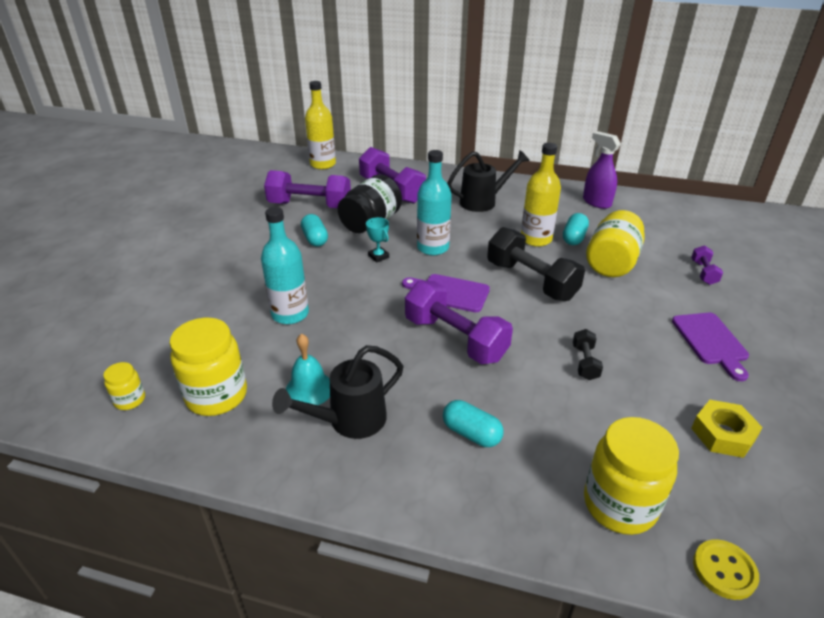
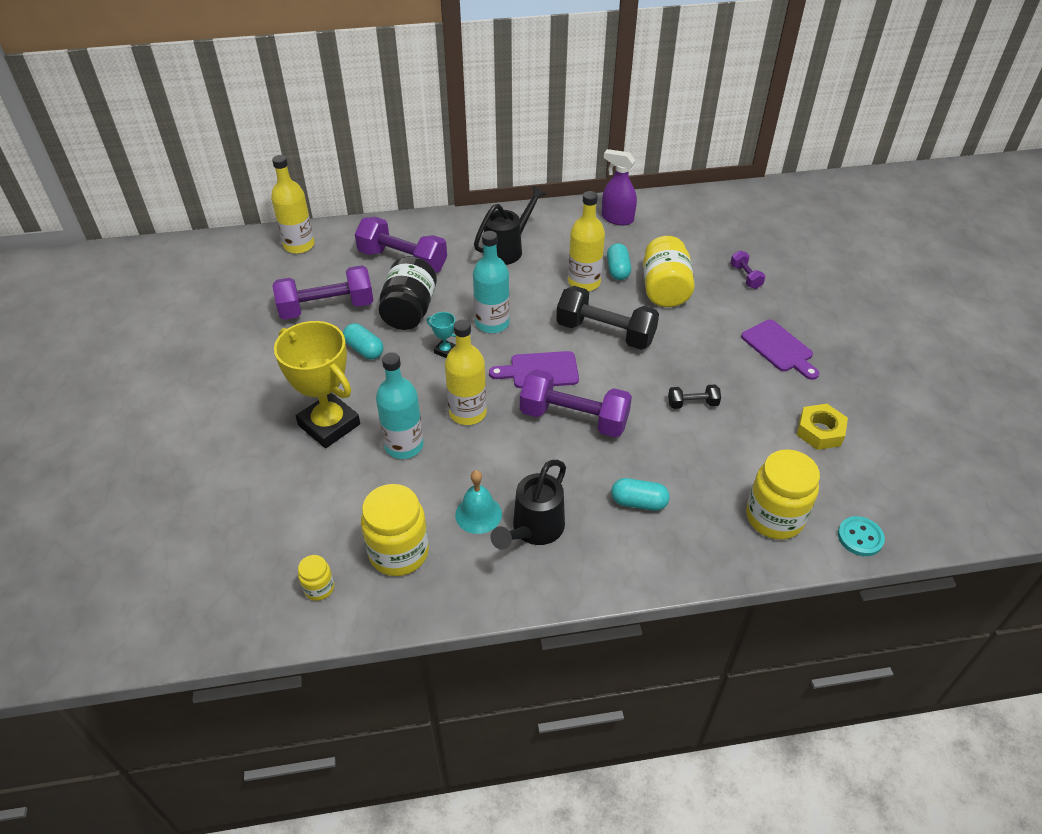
camera: 25 degrees left, 10 degrees up
black dumbbell [573,329,603,380] -> black dumbbell turned 75 degrees counterclockwise [668,384,721,409]
yellow button [693,539,759,600] -> turquoise button [838,516,885,556]
none -> yellow trophy [274,321,360,448]
none -> yellow bottle [445,319,487,425]

